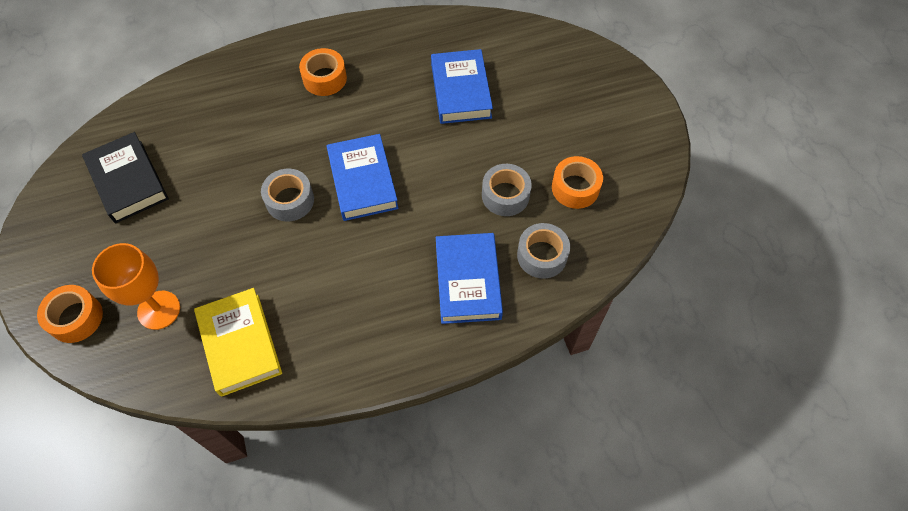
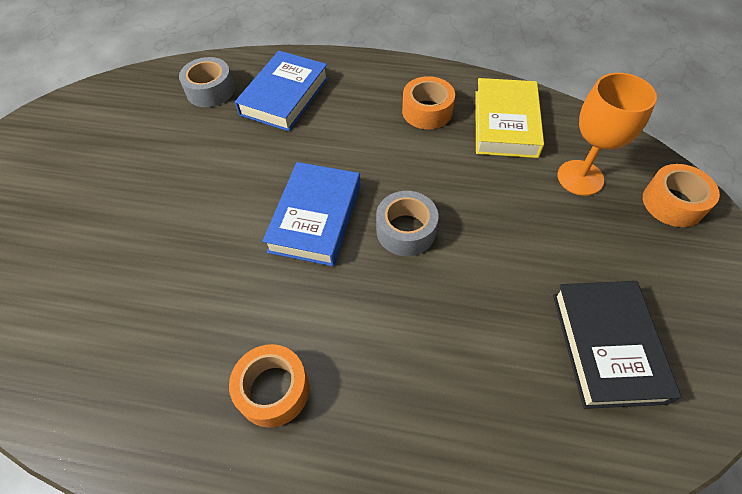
camera: 150 degrees left, 5 degrees down
blue book [431,49,493,124] -> none
grey tape [482,164,532,216] -> none
orange tape [552,156,603,209] -> orange tape moved to [402,76,455,129]

